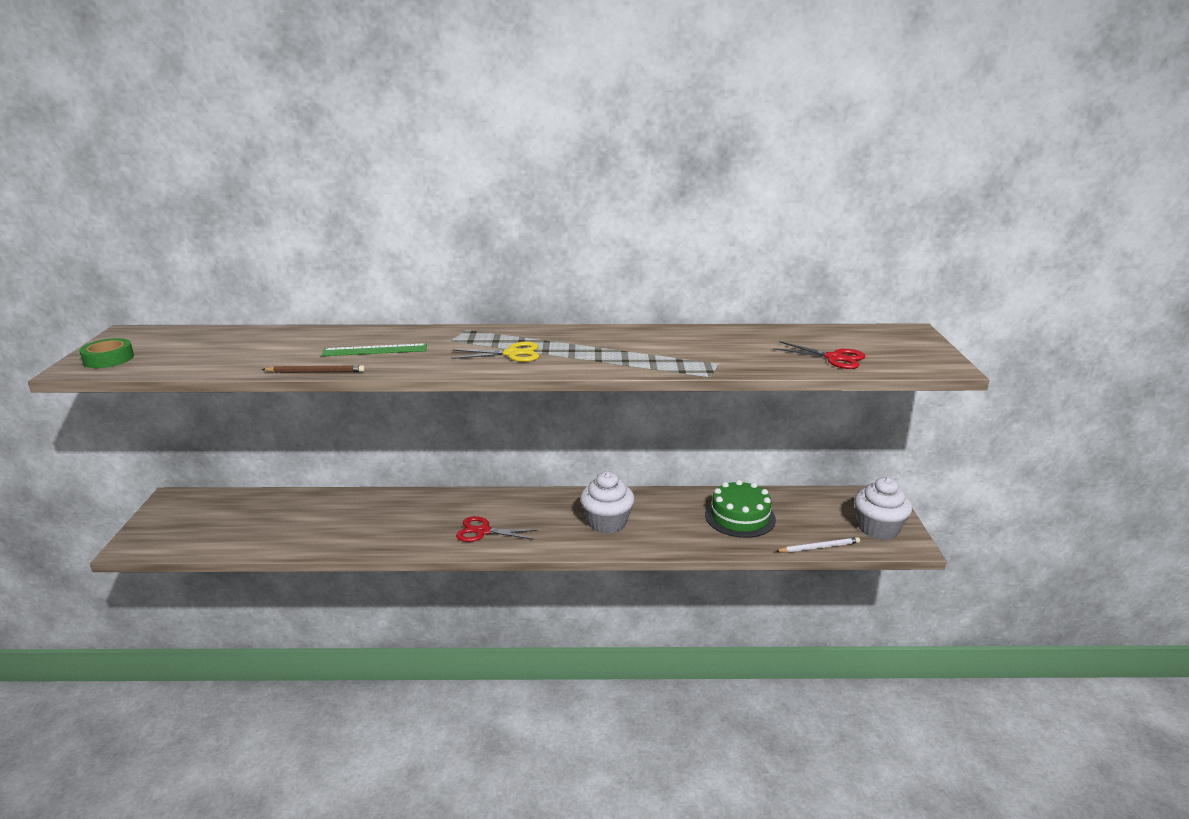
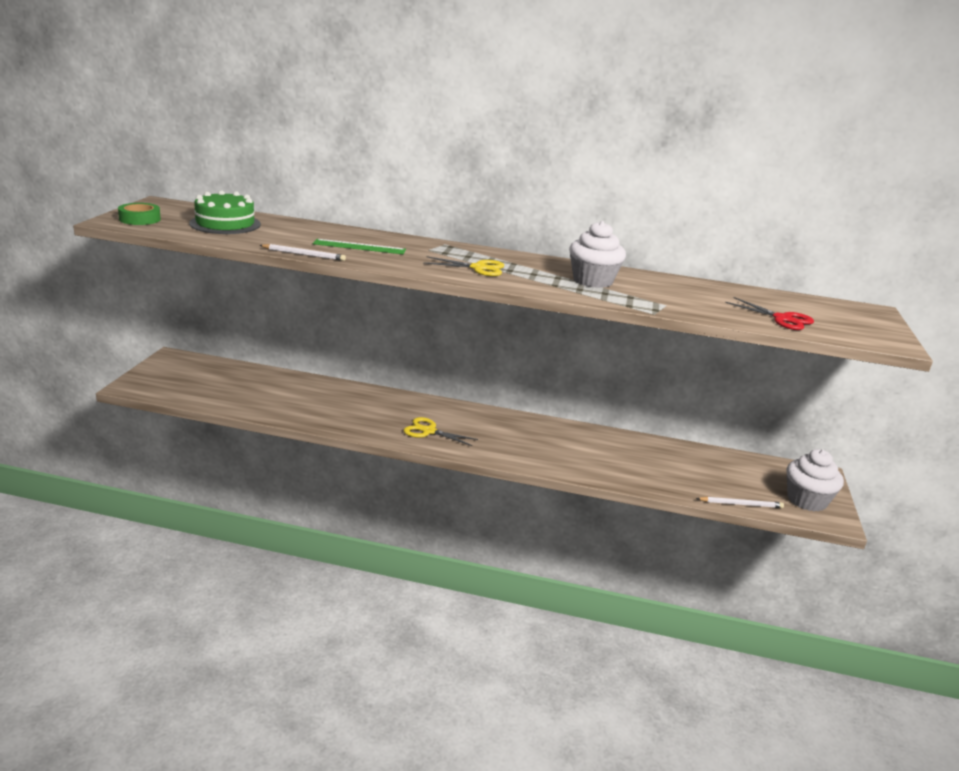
camera: 10 degrees right, 0 degrees up
brown pencil [261,365,365,373] -> white pencil [260,244,346,261]
red scissors [456,516,538,542] -> yellow scissors [404,417,478,446]
white cupcake [580,471,635,534] -> white cupcake moved to [569,221,626,288]
green cake [705,480,776,538] -> green cake moved to [189,190,261,234]

